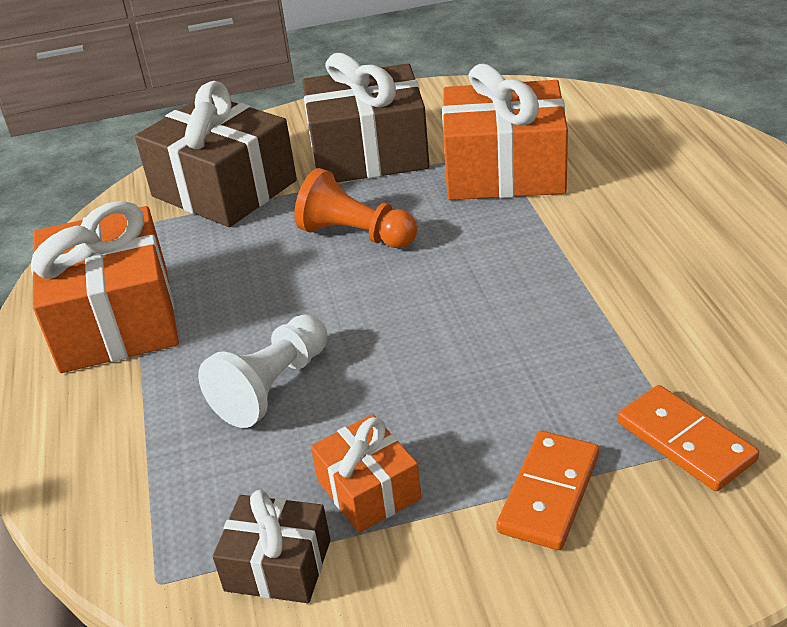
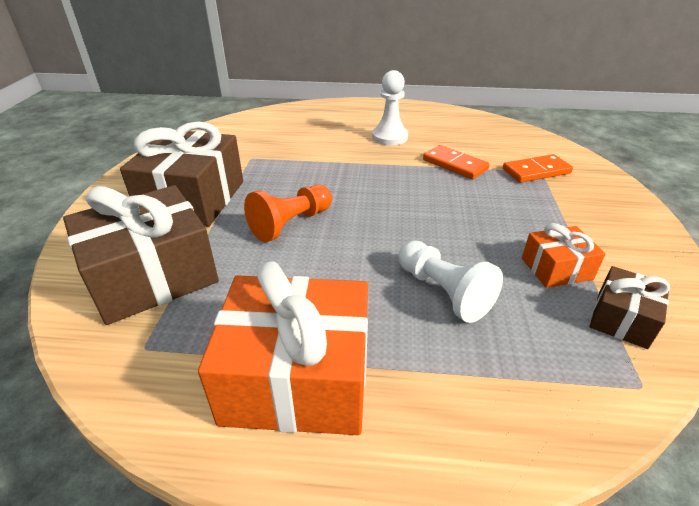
camera: 75 degrees left, 0 degrees up
orange gift [442,64,568,200] -> none
orange domino [496,431,599,550] -> orange domino moved to [423,145,490,179]
none -> white pawn [372,70,408,145]

